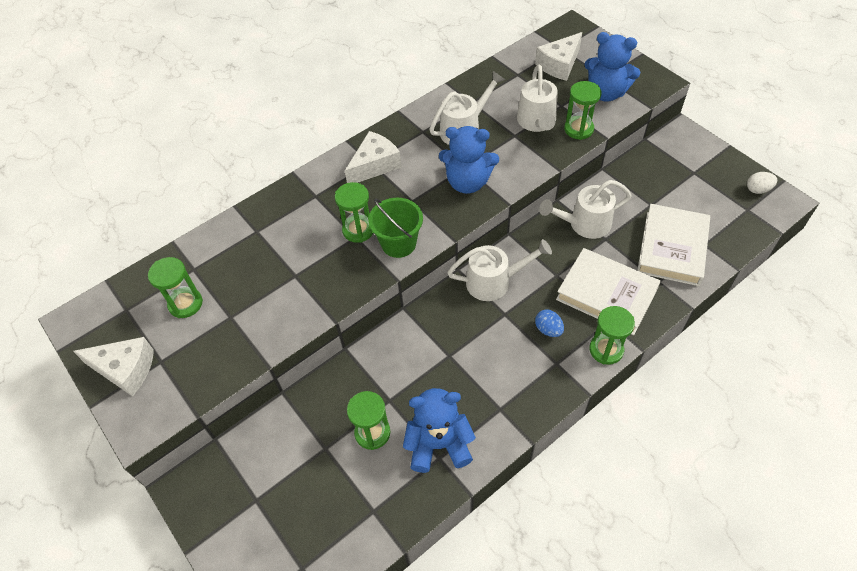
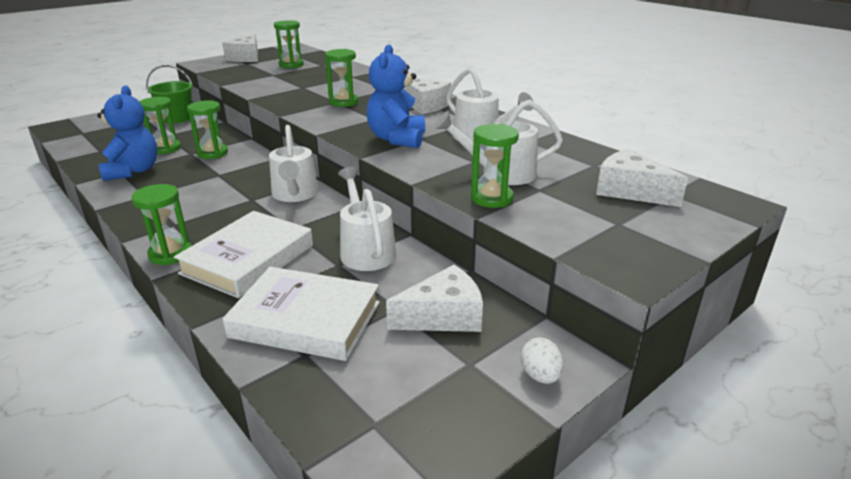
camera: 85 degrees right, 25 degrees down
green bucket [368,198,423,258] -> green bucket moved to [146,65,193,123]
blue egg [535,309,564,337] -> none
blue teddy bear [585,32,640,102] -> none
white egg [747,172,777,194] -> white egg moved to [521,338,564,384]
none -> green hourglass [187,100,228,159]
none -> white cheese [386,265,483,332]

